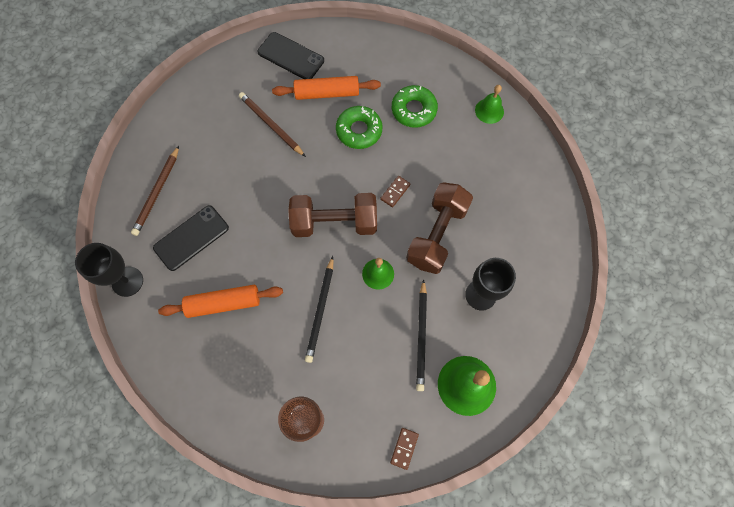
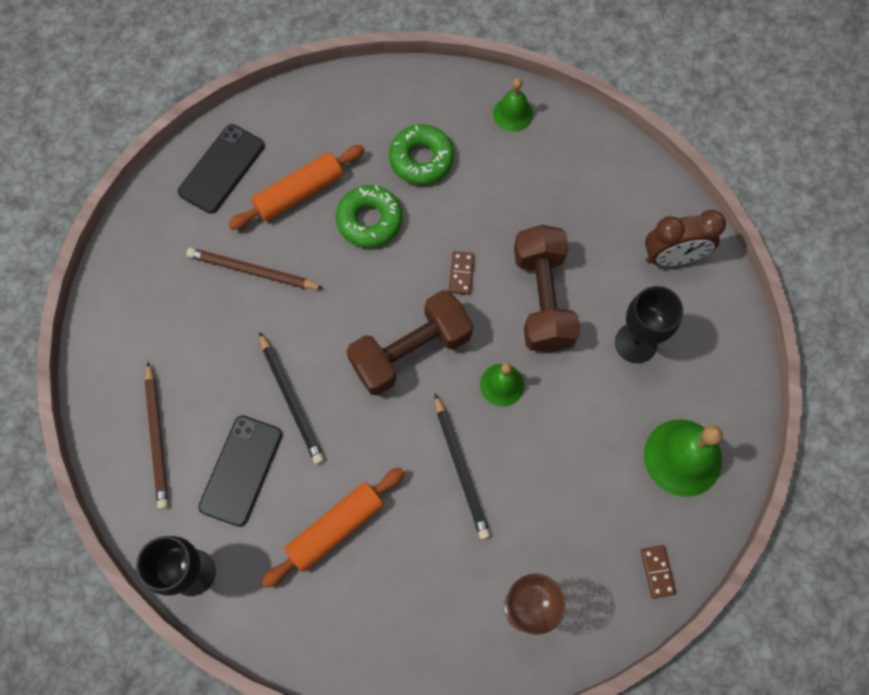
camera: 30 degrees left, 0 degrees up
black phone [257,32,324,79] -> black phone turned 60 degrees counterclockwise [178,124,264,214]
black pencil [416,279,427,391] -> black pencil moved to [259,332,324,464]
none -> brown clock [645,210,726,266]

